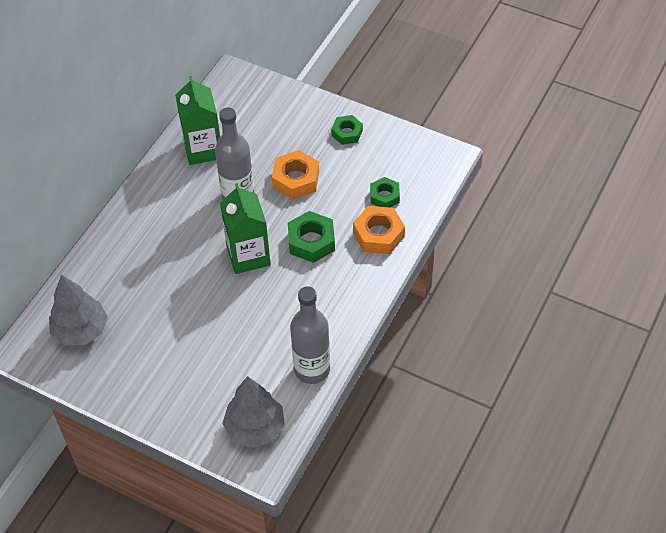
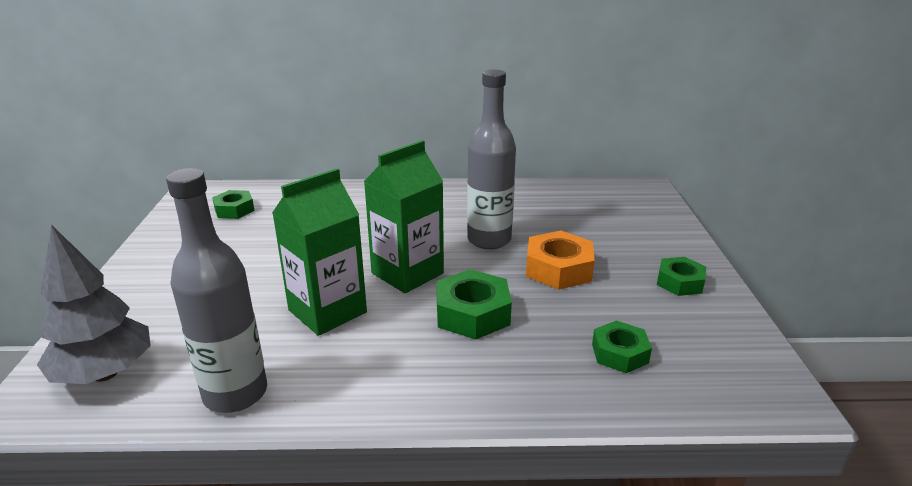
camera: 60 degrees right, 25 degrees down
grey tree [49,275,108,345] -> green nut [212,190,255,219]
green carton [175,76,220,165] -> green carton moved to [272,168,367,336]
orange nut [353,206,405,254] -> none

